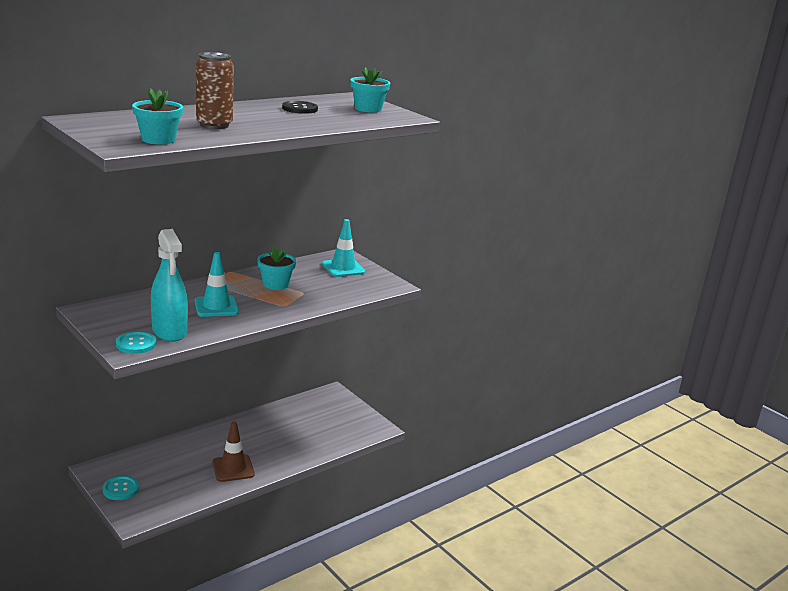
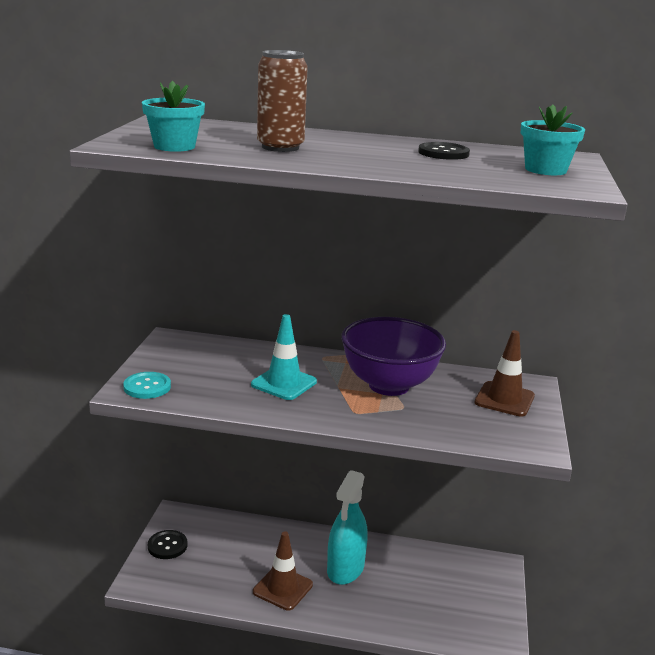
camera: 50 degrees right, 0 degrees up
turquoise button [103,476,139,500] -> black button [148,530,187,559]
turquoise spray bottle [151,229,188,342] -> turquoise spray bottle moved to [327,470,368,585]
turquoise flower pot [257,246,296,290] -> purple bowl [341,317,446,396]
turquoise traffic cone [322,219,365,277] -> brown traffic cone [474,330,535,417]

